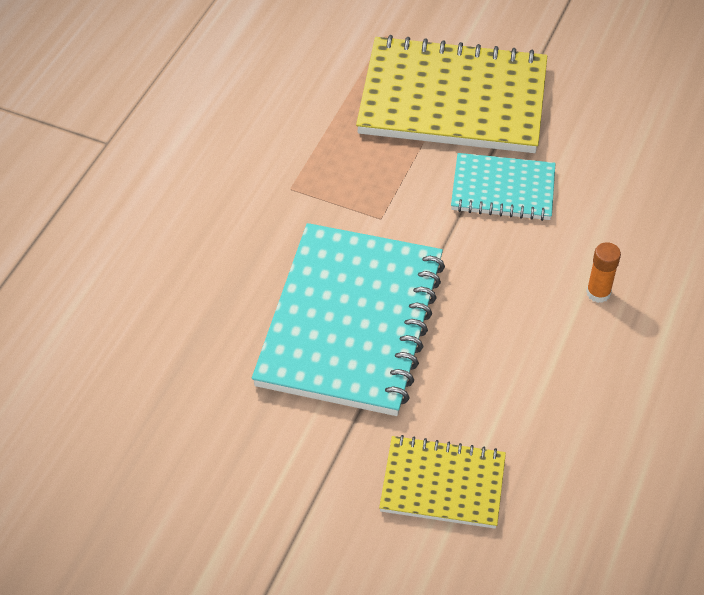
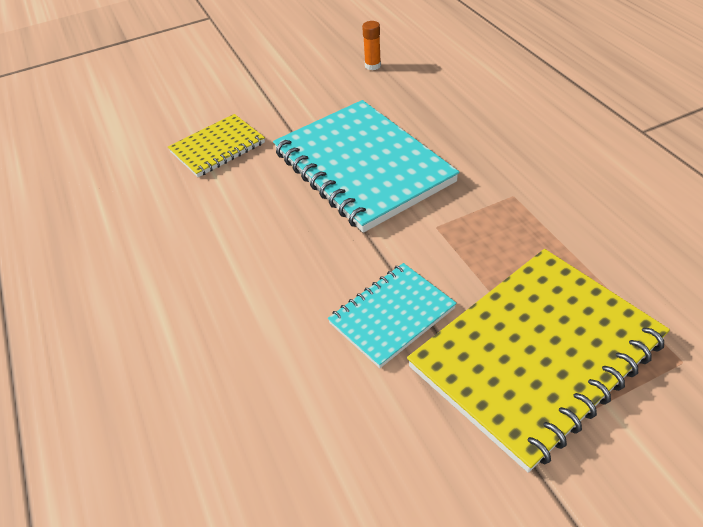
camera: 135 degrees right, 5 degrees down
orange glue stick [586,242,621,303] -> orange glue stick moved to [362,21,381,70]

